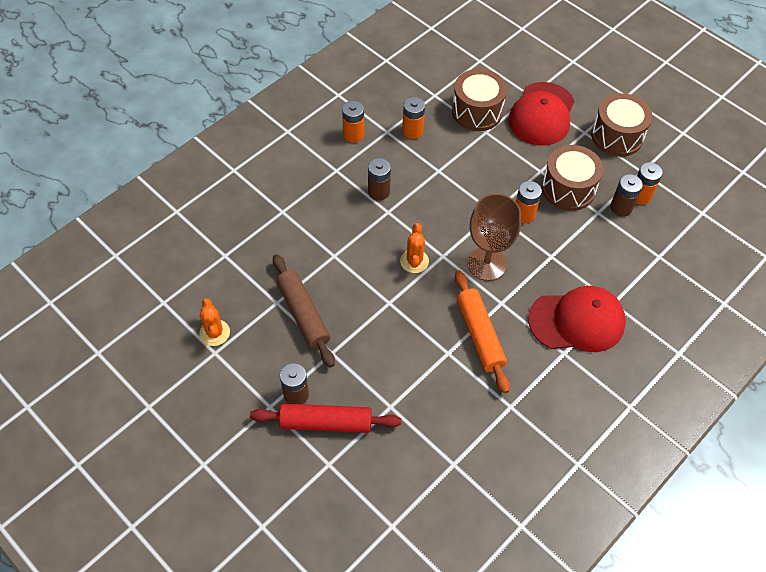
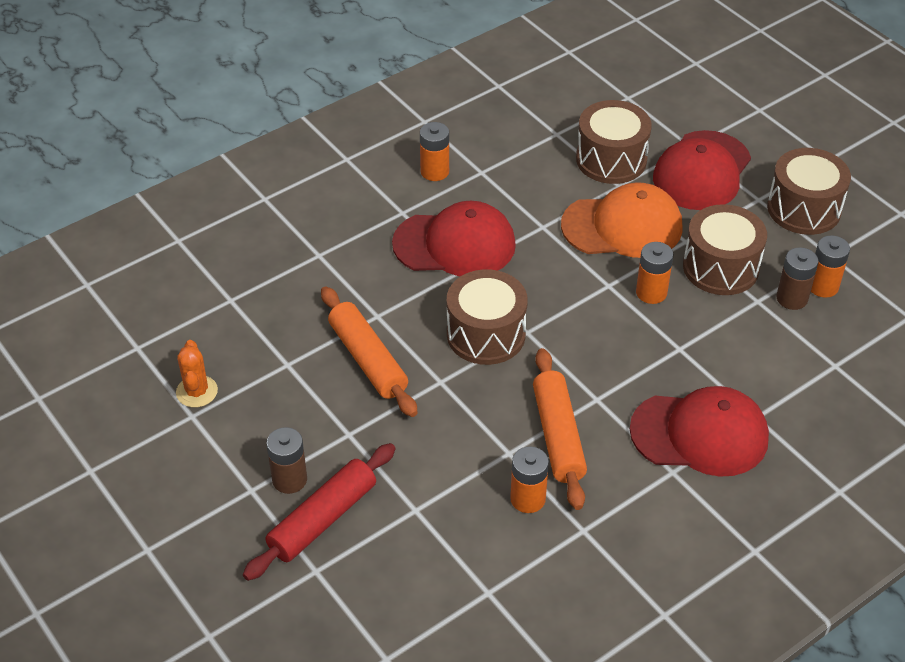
camera: 10 degrees right, 10 degrees down
red rolling pin [250,403,401,433] -> red rolling pin turned 60 degrees counterclockwise [243,443,396,581]
brown rolling pin [273,254,335,368] -> none
brown battery [368,158,391,201] -> red cap [392,201,516,276]
orange cactus [400,223,429,273] -> brown drum [447,269,528,365]
orange battery [402,97,425,139] -> orange battery moved to [510,446,549,513]
brown goblet [467,193,521,281] -> none
none -> orange rolling pin [321,286,418,417]
none -> orange cap [561,182,683,258]

